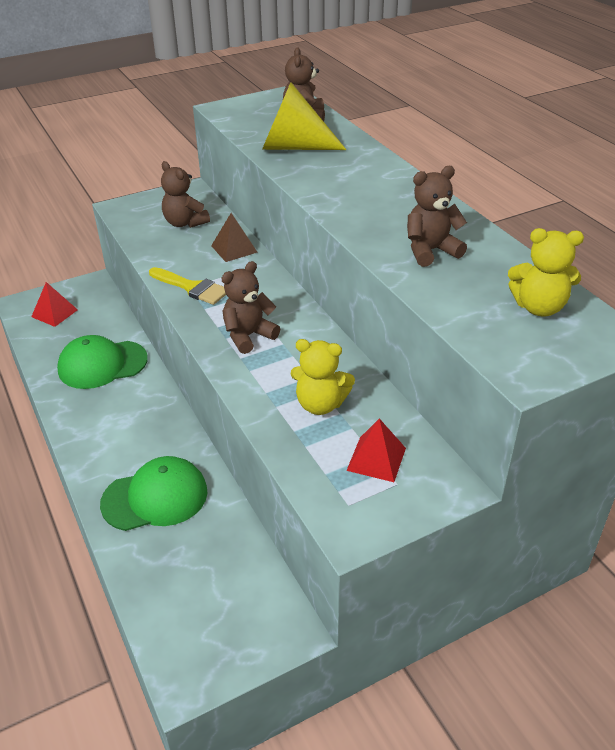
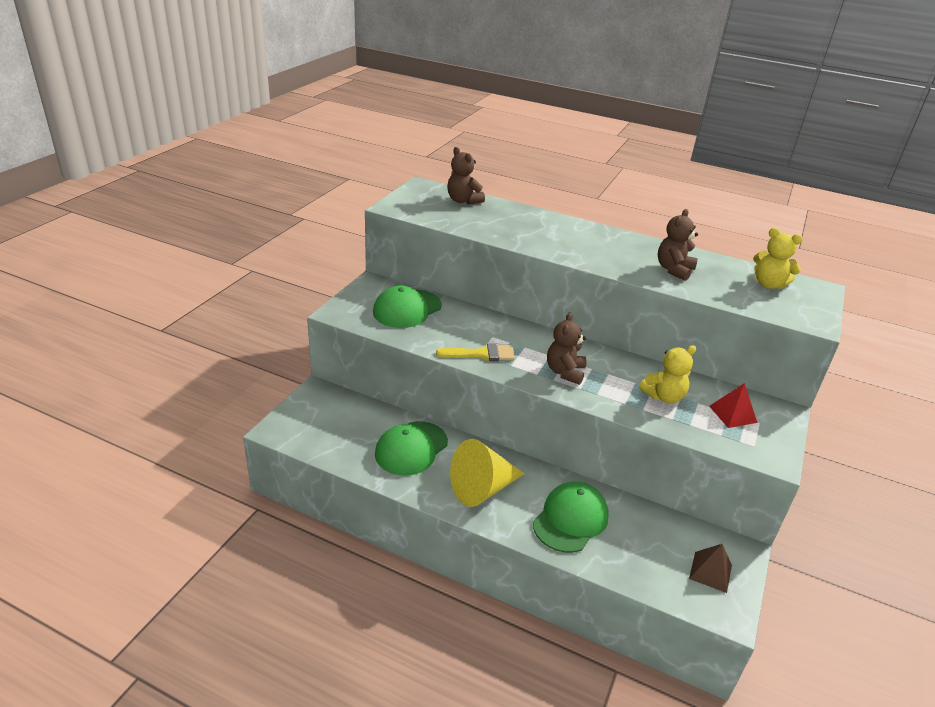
camera: 40 degrees left, 5 degrees down
red pyramid [31,282,78,327] -> none
brown teddy bear [161,161,210,228] -> green cap [373,286,442,328]
brown pyramid [211,213,258,262] -> brown pyramid moved to [689,544,732,593]
yellow cone [262,82,347,150] -> yellow cone moved to [450,439,525,507]
yellow teddy bear [508,228,584,316] -> yellow teddy bear turned 60 degrees clockwise [753,228,803,289]

